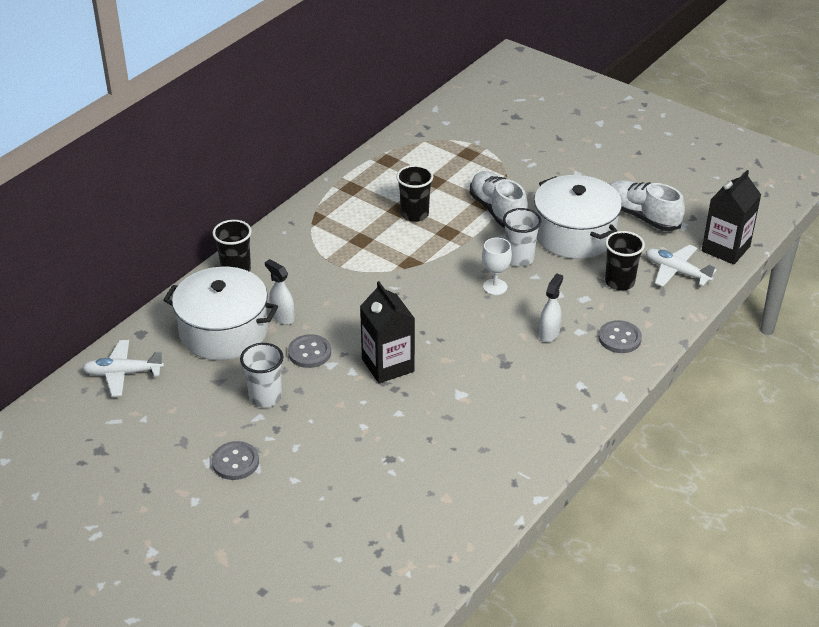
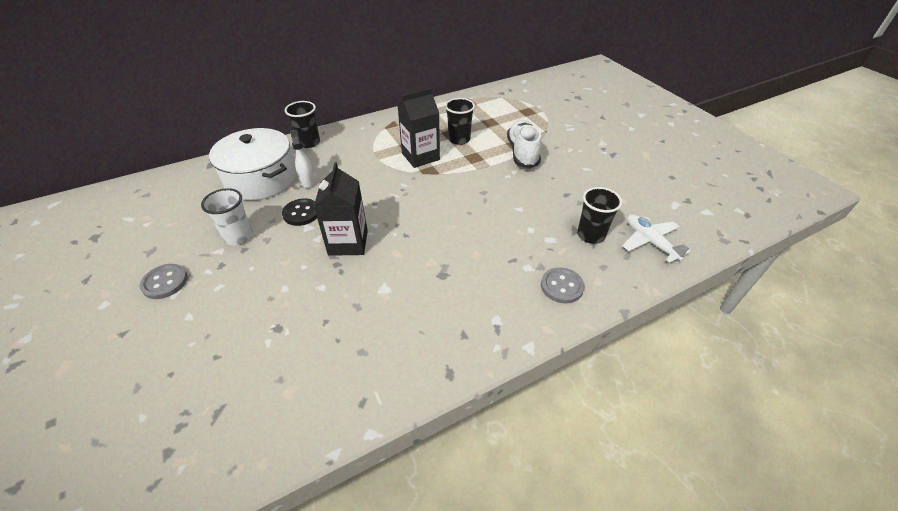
camera: 25 degrees right, 5 degrees up
white plane [82,340,164,397] -> none
grey button [288,334,331,368] -> black button [282,198,317,226]
white goblet [482,238,512,295] -> none
white cup [503,208,542,267] -> none
white pot [534,175,622,259] -> none
white spray bottle [539,273,563,342] -> none
white shoe [609,180,685,231] -> none
black carton [702,170,761,265] -> black carton moved to [398,88,440,168]

